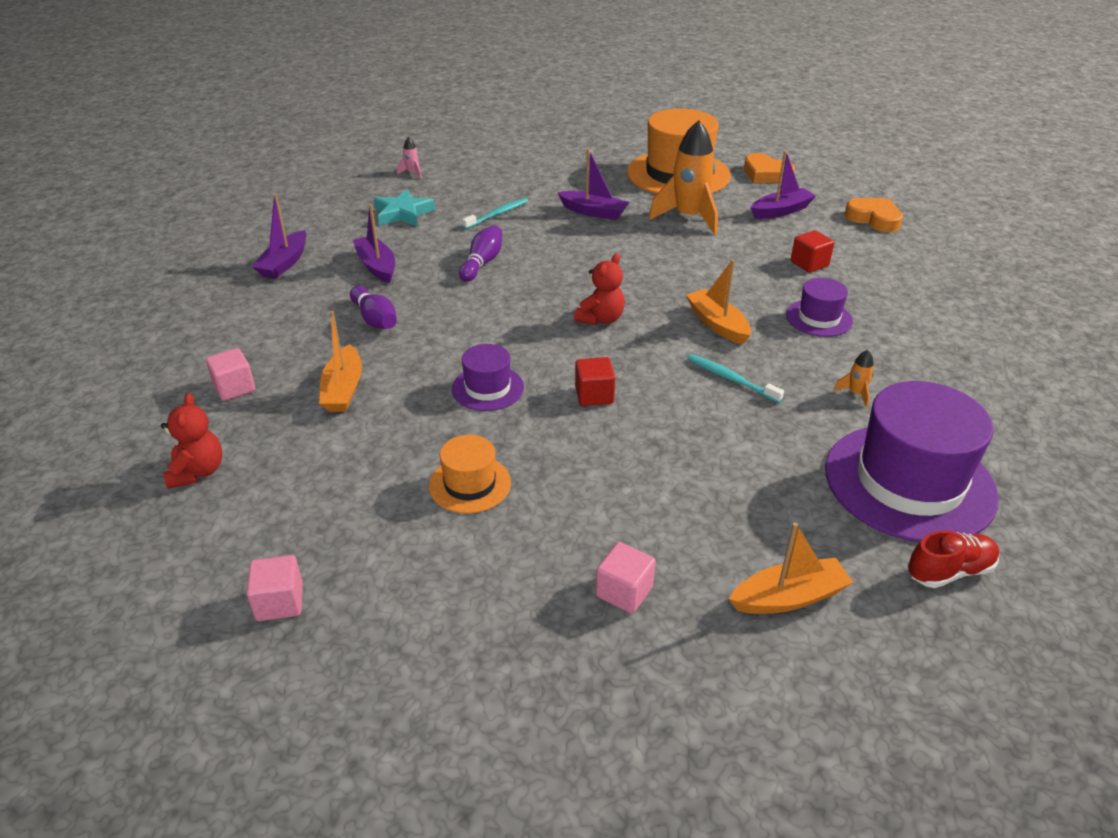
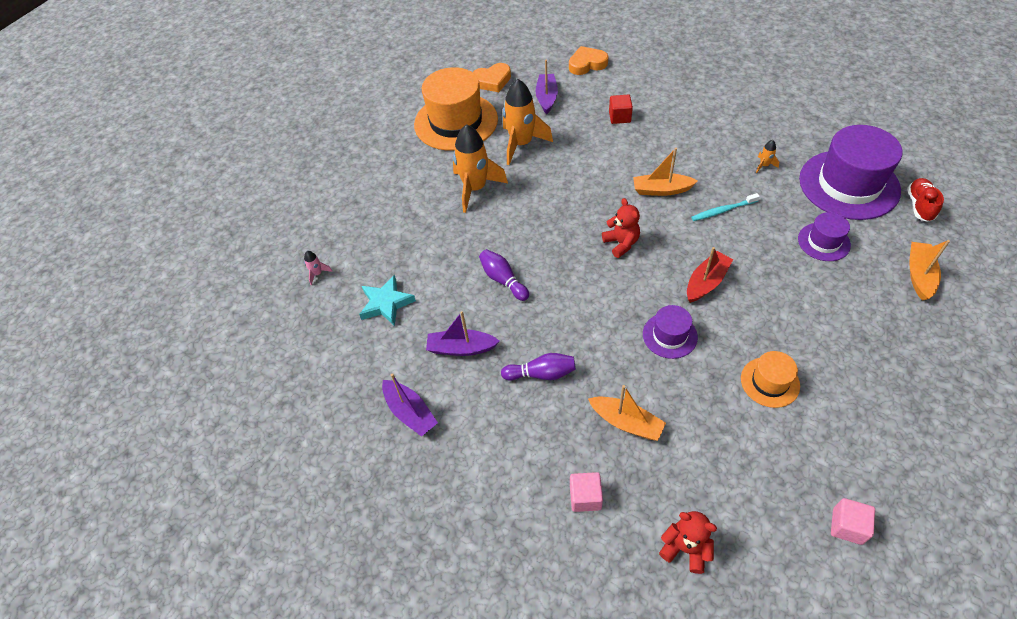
camera: 55 degrees left, 15 degrees up
turquoise toothbrush [462,198,528,229] -> none
purple boat [557,148,630,220] -> orange rocket [453,124,508,213]
red cube [575,357,615,406] -> red boat [687,247,733,303]
pink cube [596,542,656,614] -> none
purple hat [786,278,853,337] -> purple hat moved to [798,212,851,261]

